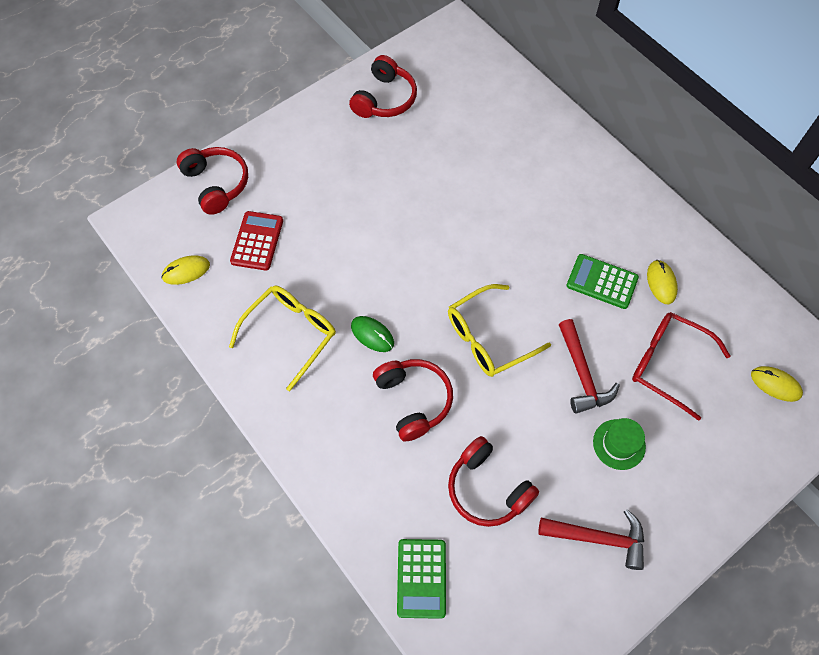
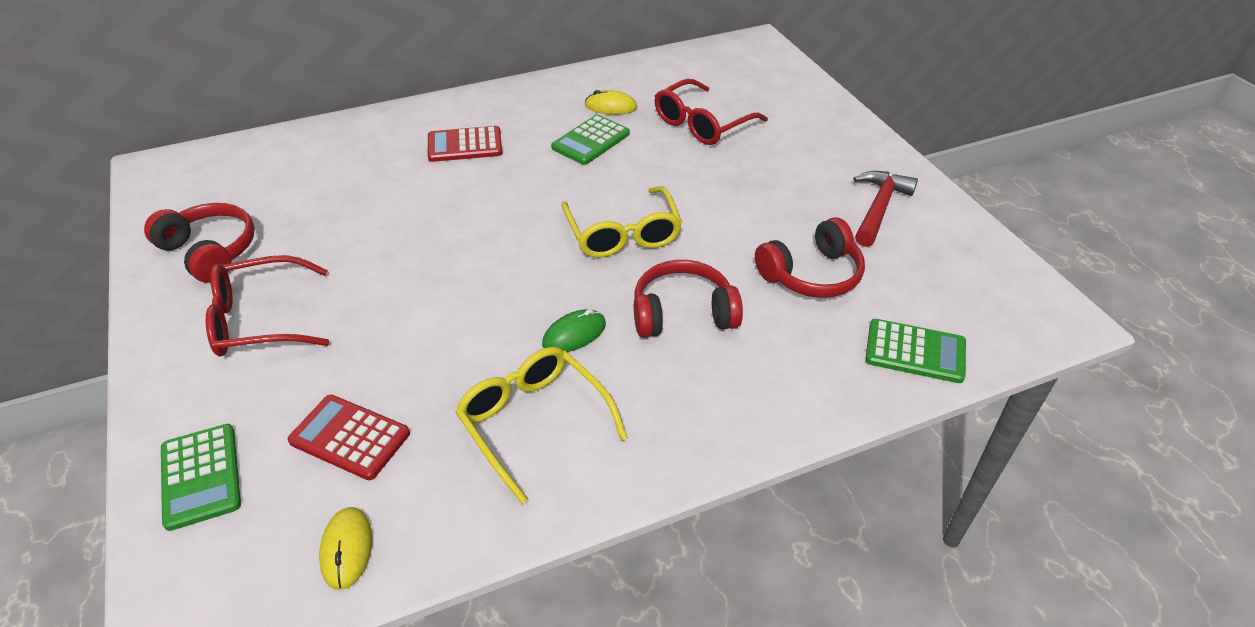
camera: 75 degrees left, 20 degrees down
red headphones [177,147,248,215] -> green calculator [161,424,241,531]
red hammer [559,319,620,414] -> none
green hat [593,418,646,470] -> none
yellow mouse [751,366,803,402] -> none
none -> red glasses [206,255,329,357]
none -> red calculator [428,126,502,162]

